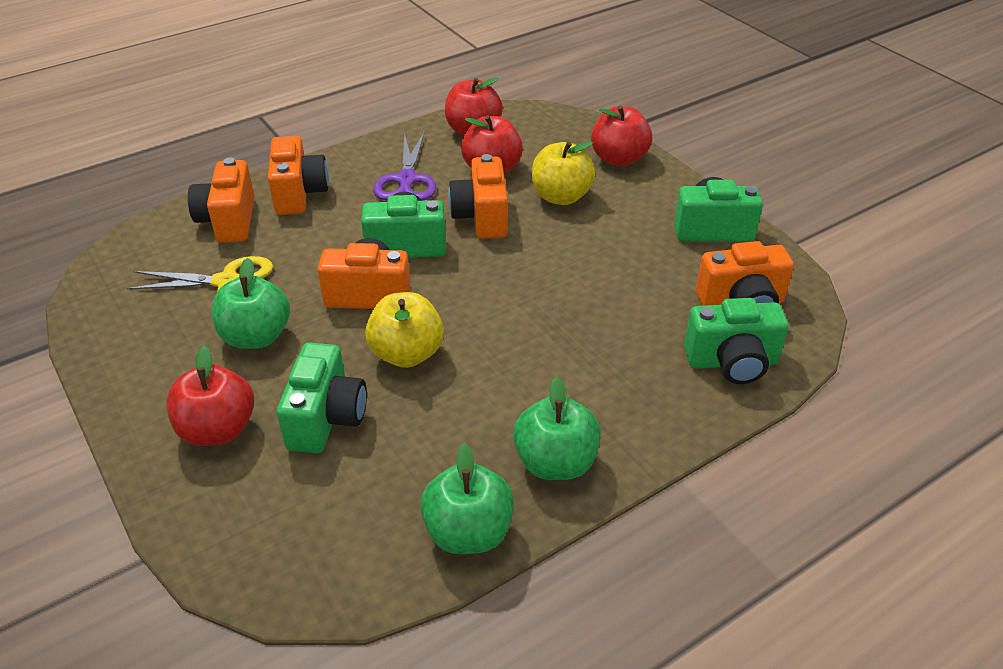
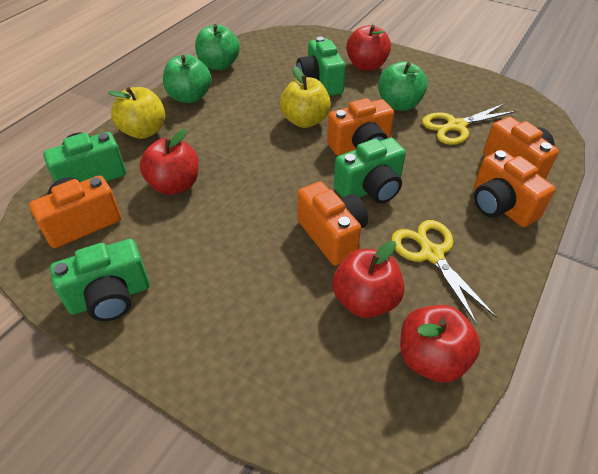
camera: 155 degrees right, 5 degrees up
purple scissors [373,133,436,201] -> yellow scissors [391,220,497,325]
yellow apple [532,141,596,205] -> yellow apple moved to [108,87,165,139]
red apple [591,106,652,167] -> red apple moved to [139,129,199,195]

